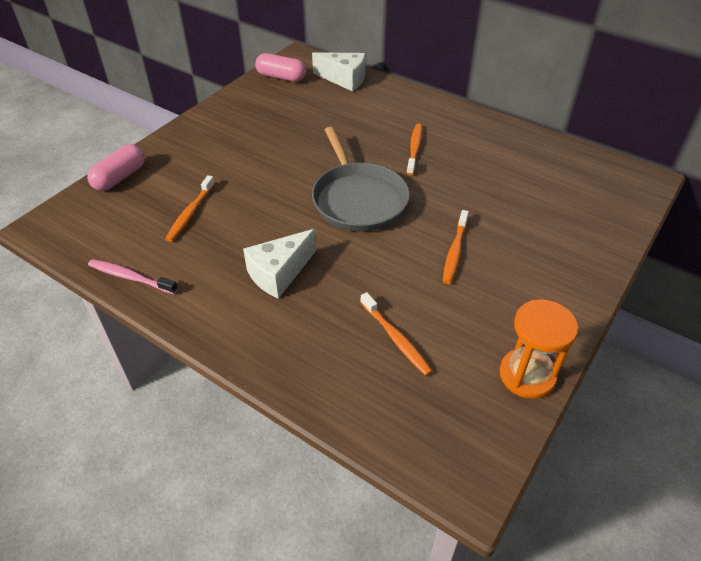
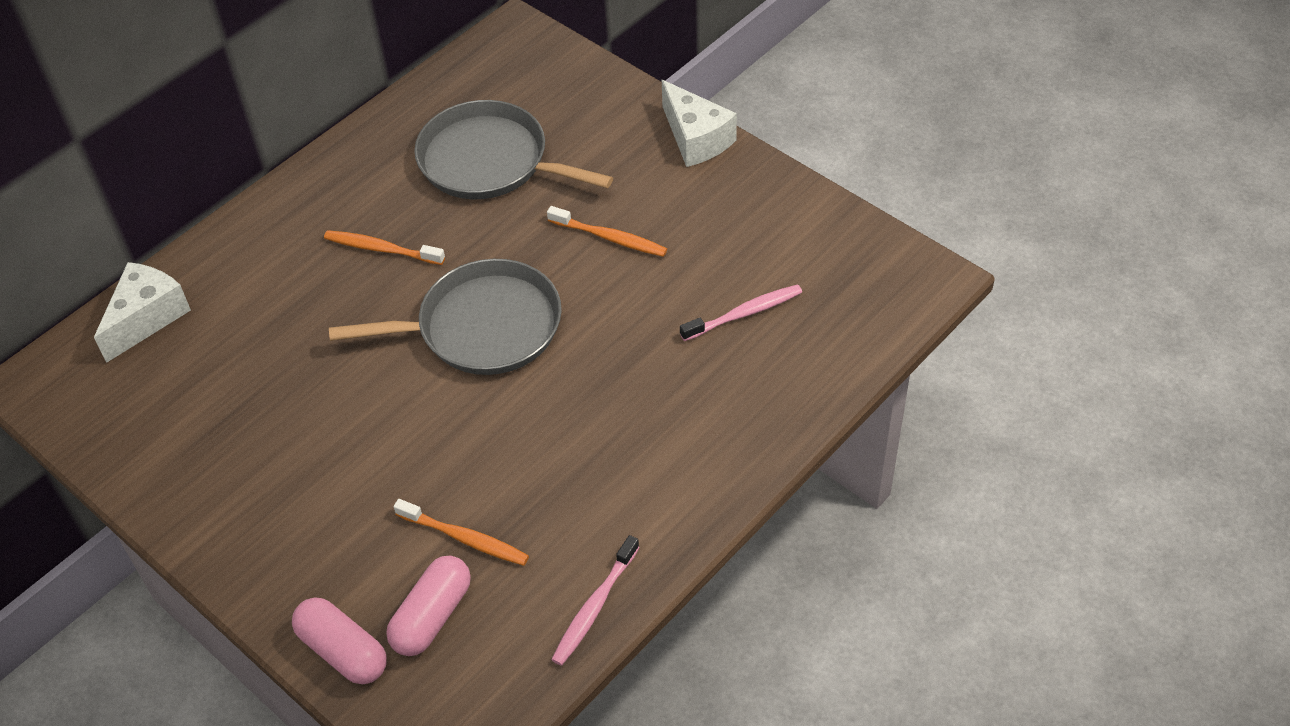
camera: 80 degrees left, 5 degrees up
white cheese [243,229,316,299] -> white cheese moved to [662,80,737,167]
pink capsule [255,53,306,82] -> pink capsule moved to [386,556,471,656]
orange toothbrush [360,292,433,376] -> pink toothbrush [680,284,802,341]
orange hourglass [500,299,578,399] -> none
none -> grey pan [414,100,613,199]

